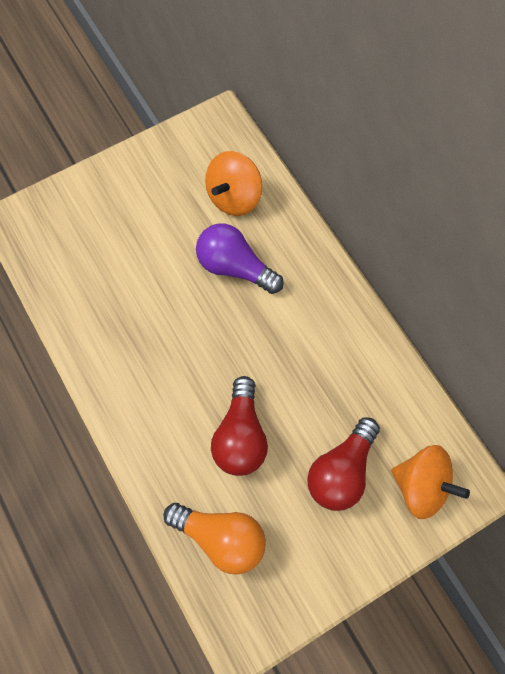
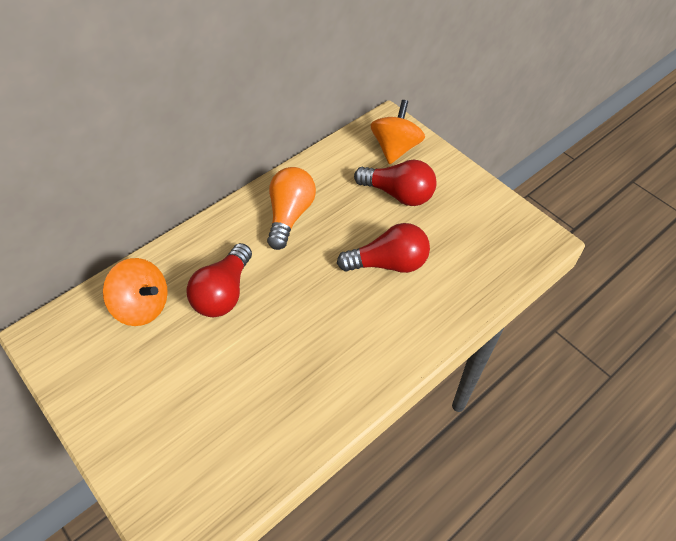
camera: 100 degrees left, 15 degrees down
orange light bulb [163,503,266,575] -> orange light bulb moved to [267,167,316,250]
purple light bulb [196,223,284,294] -> red light bulb [187,243,252,317]

